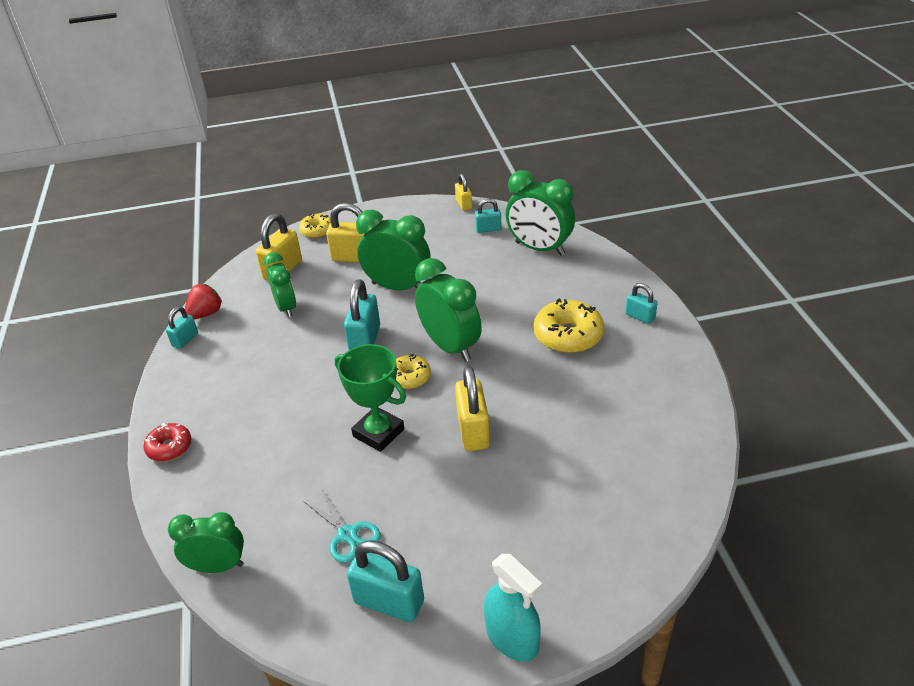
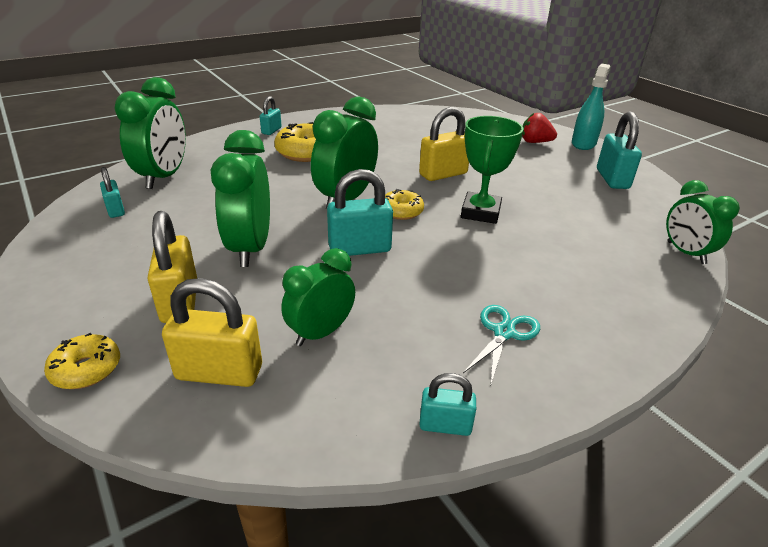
camera: 115 degrees left, 5 degrees down
red donut [144,423,192,461] -> none
red strawberry [185,284,222,320] -> red strawberry moved to [522,113,557,143]
turquoise scissors [303,489,381,563] -> turquoise scissors moved to [463,305,540,383]
yellow padlock [455,174,472,211] -> none

